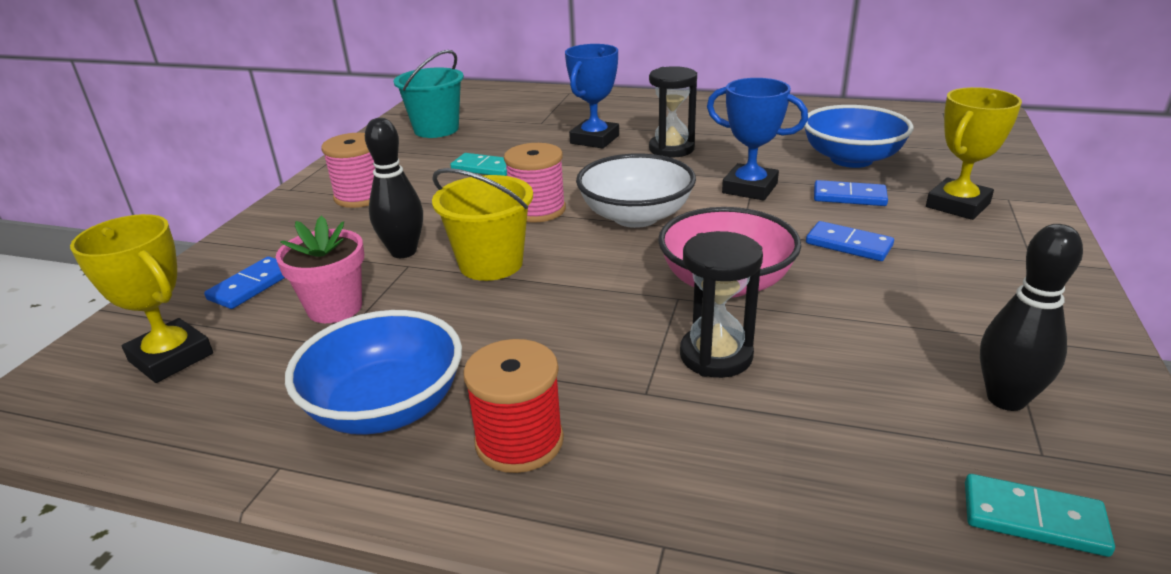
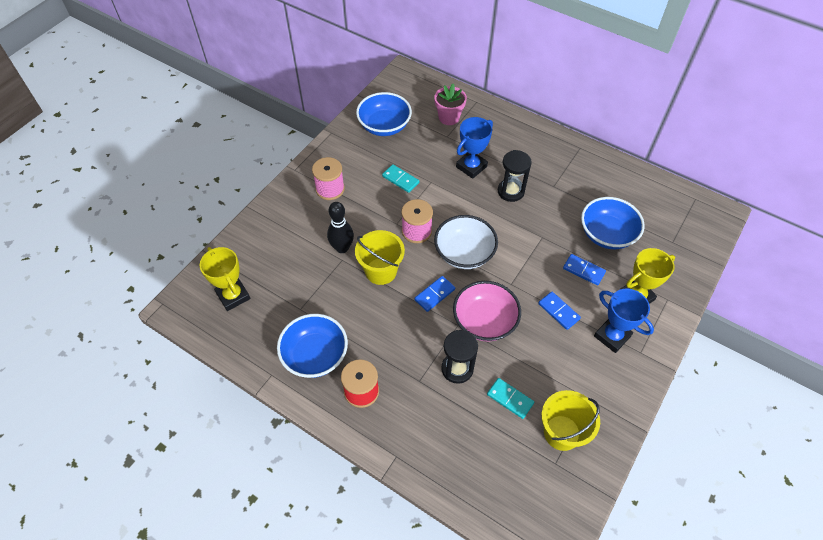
camera: 15 degrees right, 25 degrees up
blue domino [204,256,285,309] -> blue domino moved to [414,276,455,312]
pink flower pot [276,216,364,323] -> pink flower pot moved to [434,84,467,125]
turquoise bucket [394,50,464,138] -> blue bowl [356,92,412,136]
blue trophy [707,78,808,200] -> blue trophy moved to [594,289,654,353]
turquoise domino [965,474,1115,557] -> turquoise domino moved to [487,378,534,419]
black bowling pin [980,224,1083,411] -> yellow bucket [542,390,600,451]

